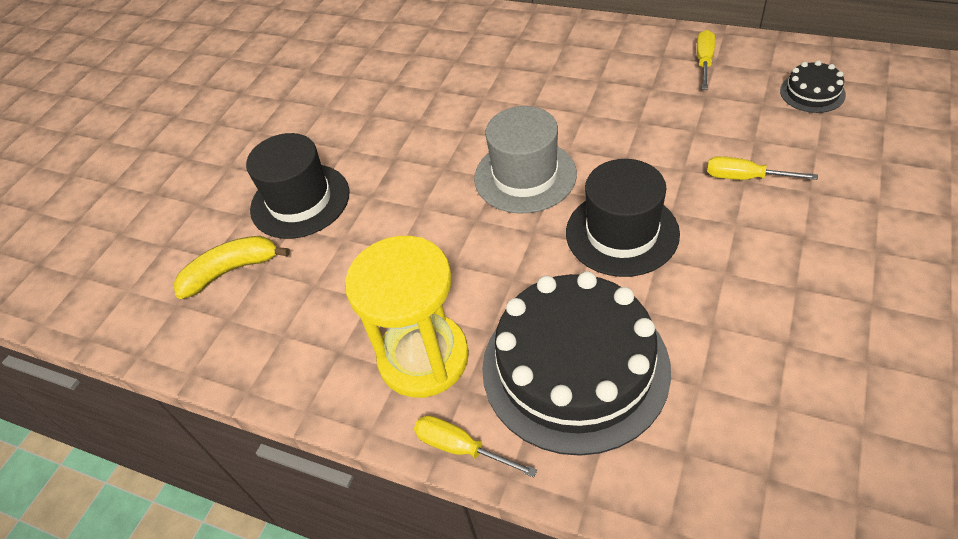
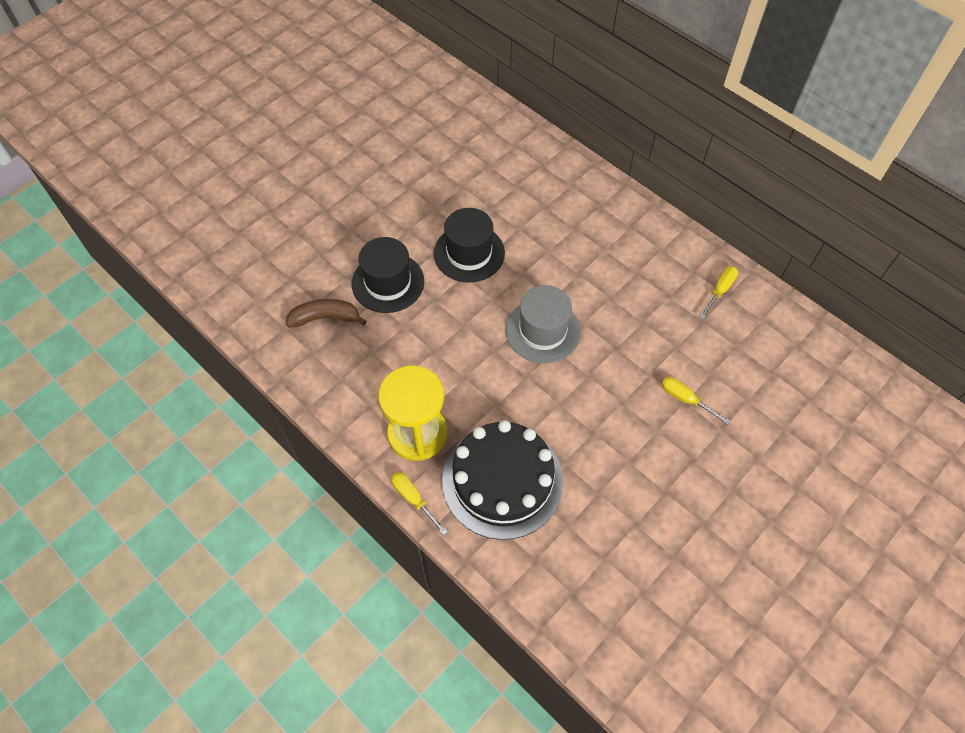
camera: 15 degrees right, 10 degrees up
yellow banana [174,236,290,299] -> brown banana [286,299,366,328]
black hat [566,159,680,277] -> black hat moved to [434,208,505,283]
black cake [780,60,846,113] -> none

